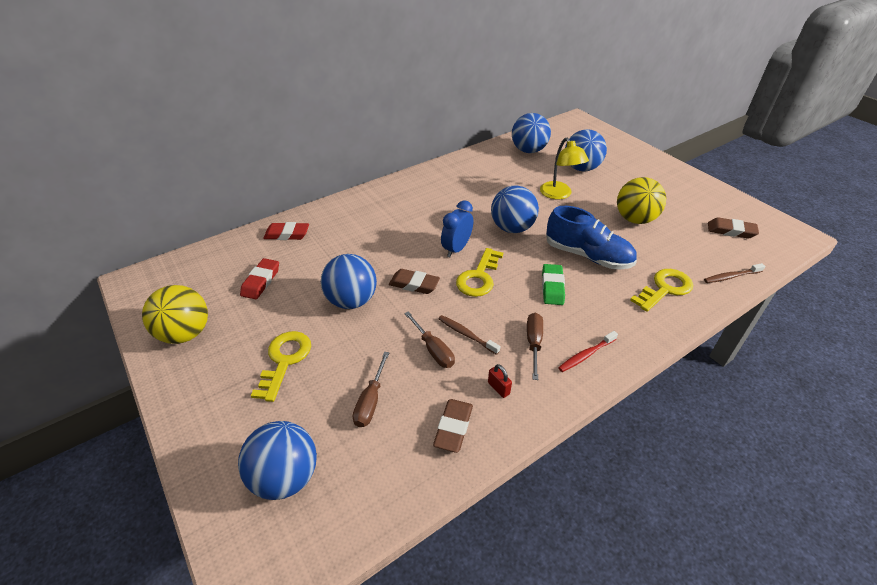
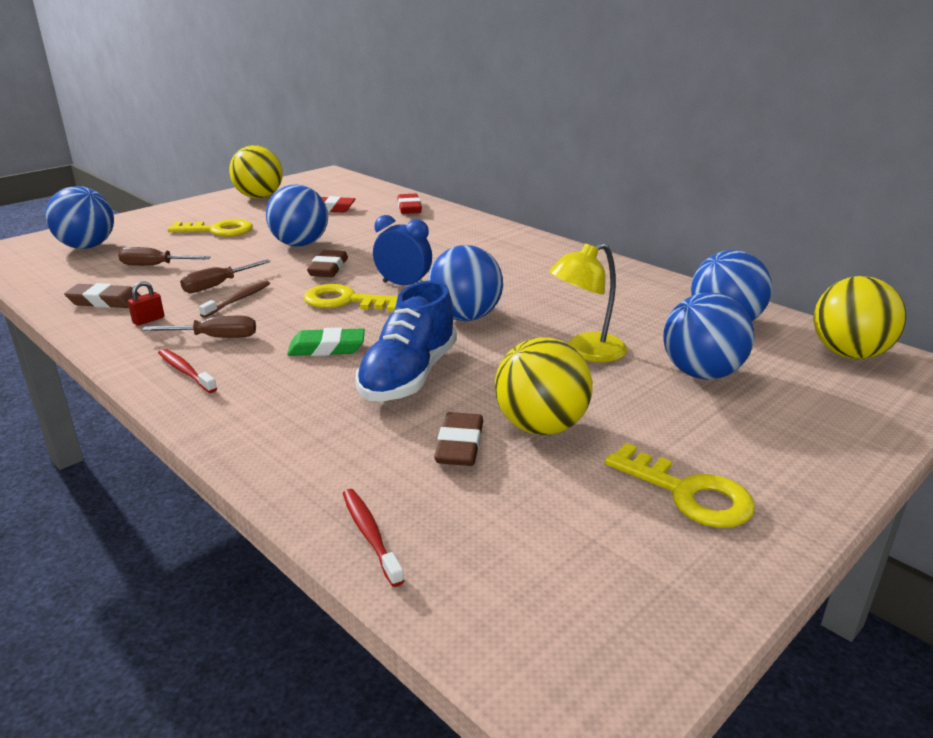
camera: 80 degrees right, 15 degrees down
yellow key [630,269,693,312] -> yellow key moved to [605,443,755,528]
brown toothbrush [704,263,765,283] -> red toothbrush [343,489,404,587]
brown eraser [708,217,759,239] -> brown eraser moved to [434,412,483,466]
none -> yellow ball [814,276,906,359]

